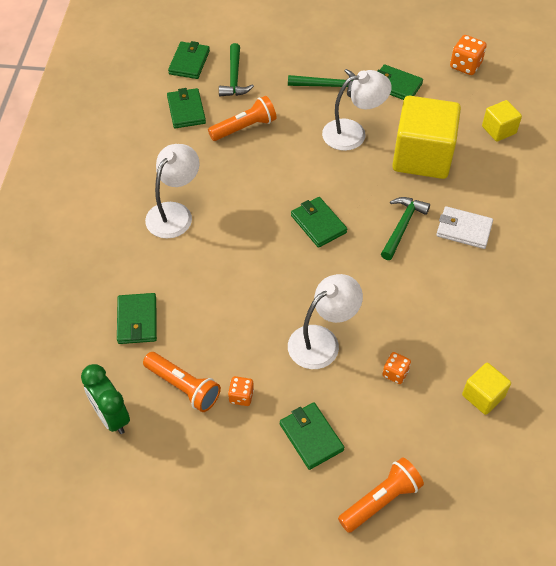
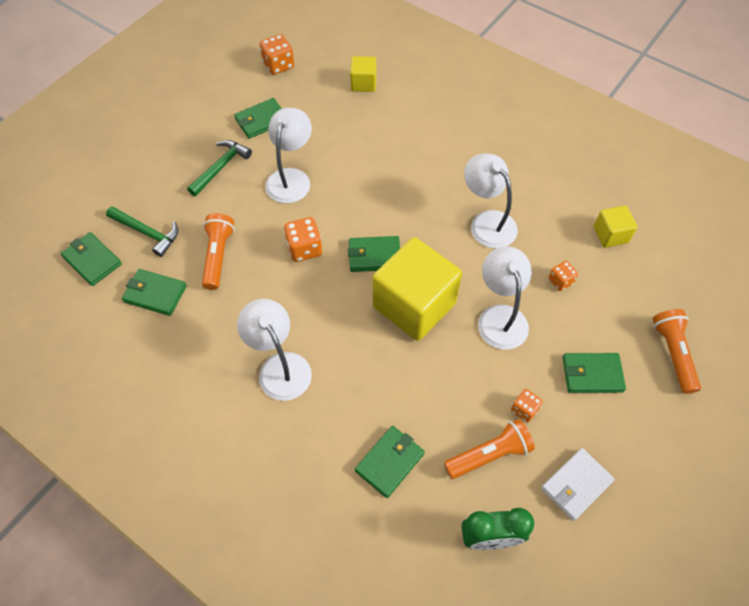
camera: 60 degrees left, 5 degrees up
green wallet [117,293,157,344] -> green wallet turned 75 degrees counterclockwise [355,426,425,498]
green hammer [381,197,430,260] -> none
yellow cube [392,96,461,179] -> yellow cube moved to [373,238,462,341]
white wallet [436,206,493,249] -> white wallet moved to [541,448,615,521]
none -> orange dice [284,217,322,262]
none -> white lamp [464,154,518,248]

